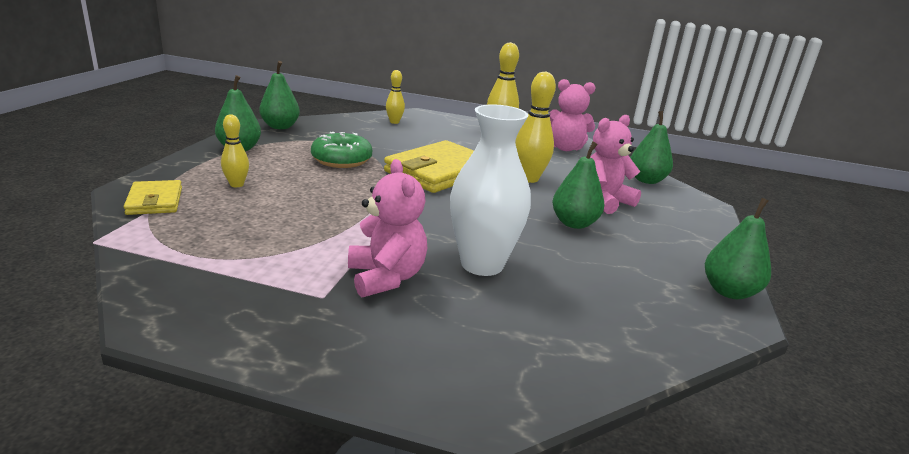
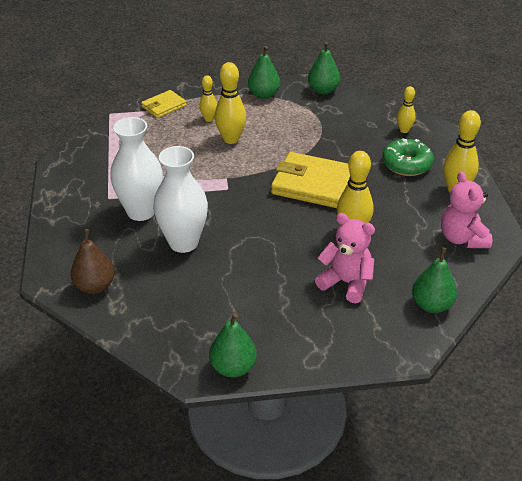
camera: 70 degrees right, 15 degrees up
green donut [311,132,372,168] -> green donut moved to [382,138,434,176]
pink teddy bear [348,159,427,298] -> white vase [110,117,163,221]
green pear [552,142,604,229] -> none
none -> brown pear [70,229,115,294]
none -> yellow bowling pin [215,62,246,144]

